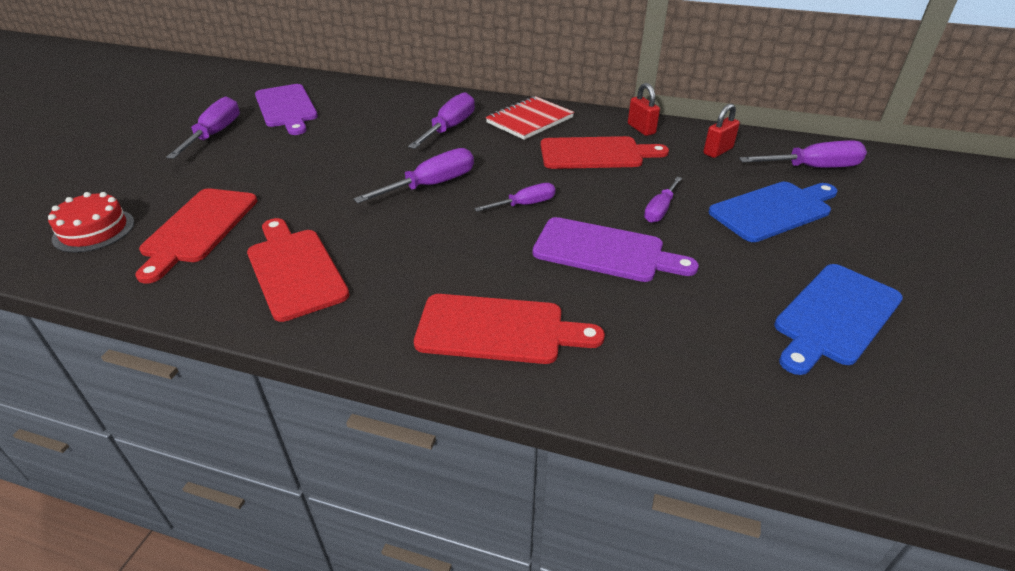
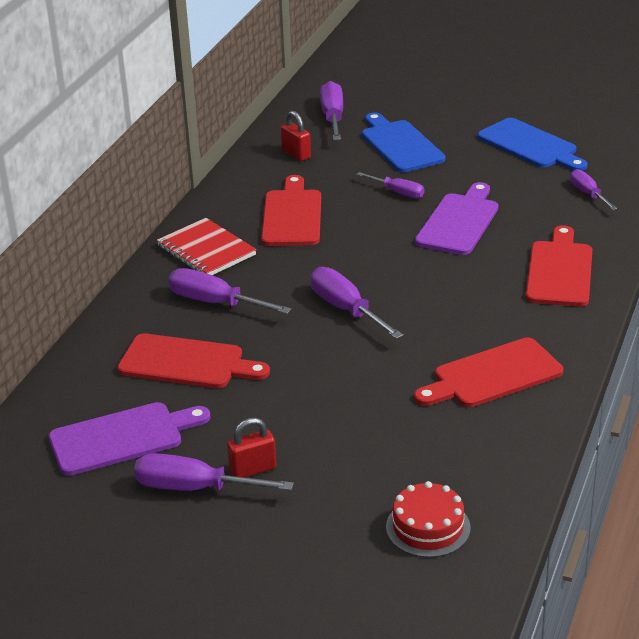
camera: 85 degrees left, 5 degrees down
red cutting board [135,189,257,283] -> red cutting board moved to [117,333,270,388]
purple screwdriver [474,183,555,212] -> purple screwdriver moved to [570,169,617,210]
red padlock [628,83,660,136] -> red padlock moved to [227,418,277,477]

